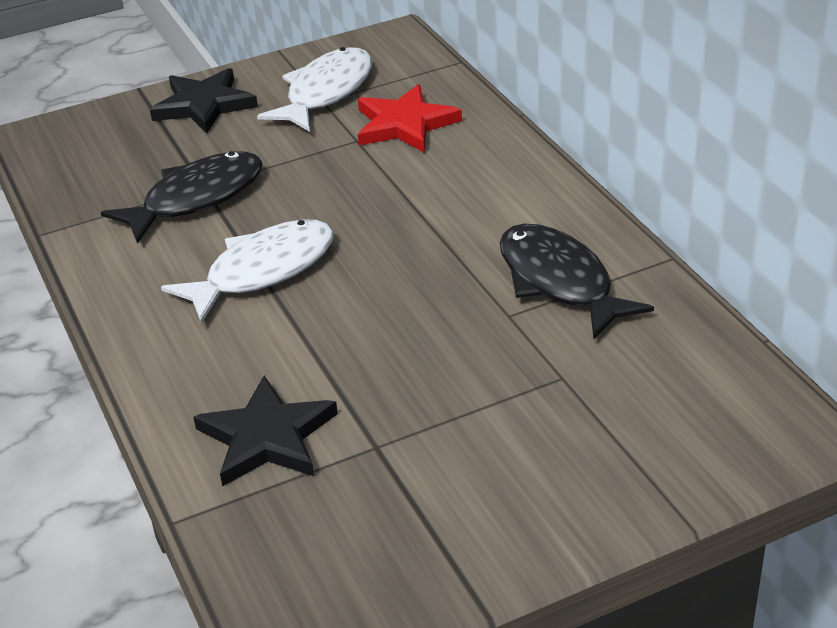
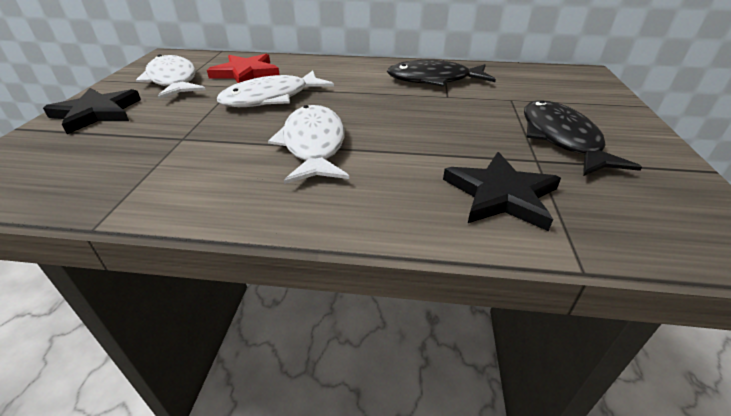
camera: 60 degrees left, 0 degrees up
black fish [101,151,263,244] -> black fish moved to [524,100,642,176]
none -> white fish [217,71,334,107]

